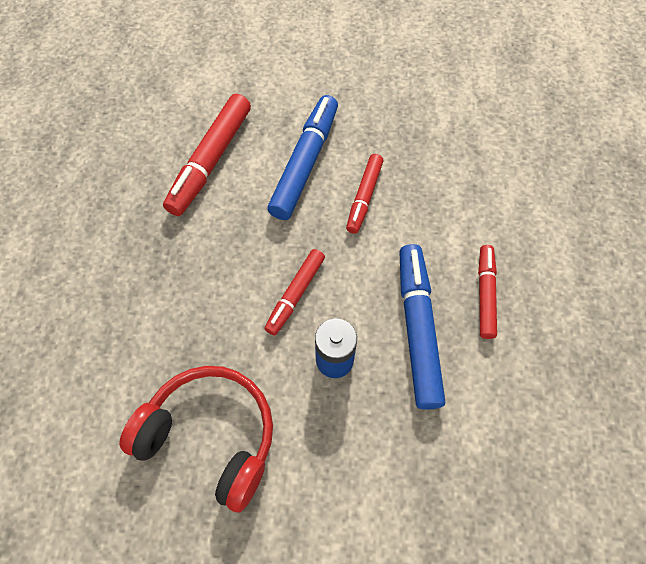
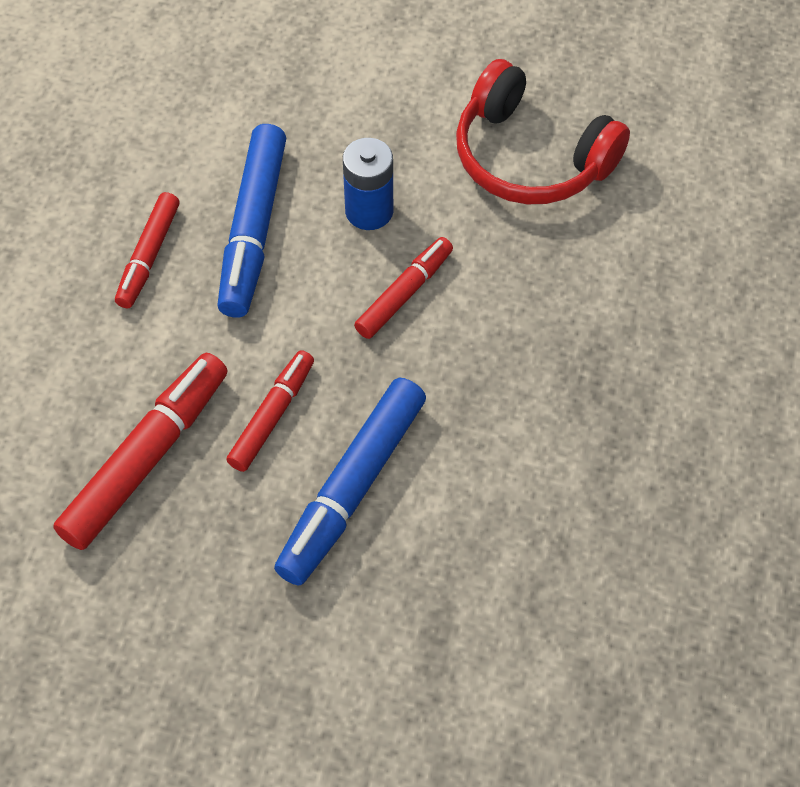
camera: 170 degrees left, 5 degrees down
red marker [163,94,251,216] -> red marker moved to [53,353,228,550]

